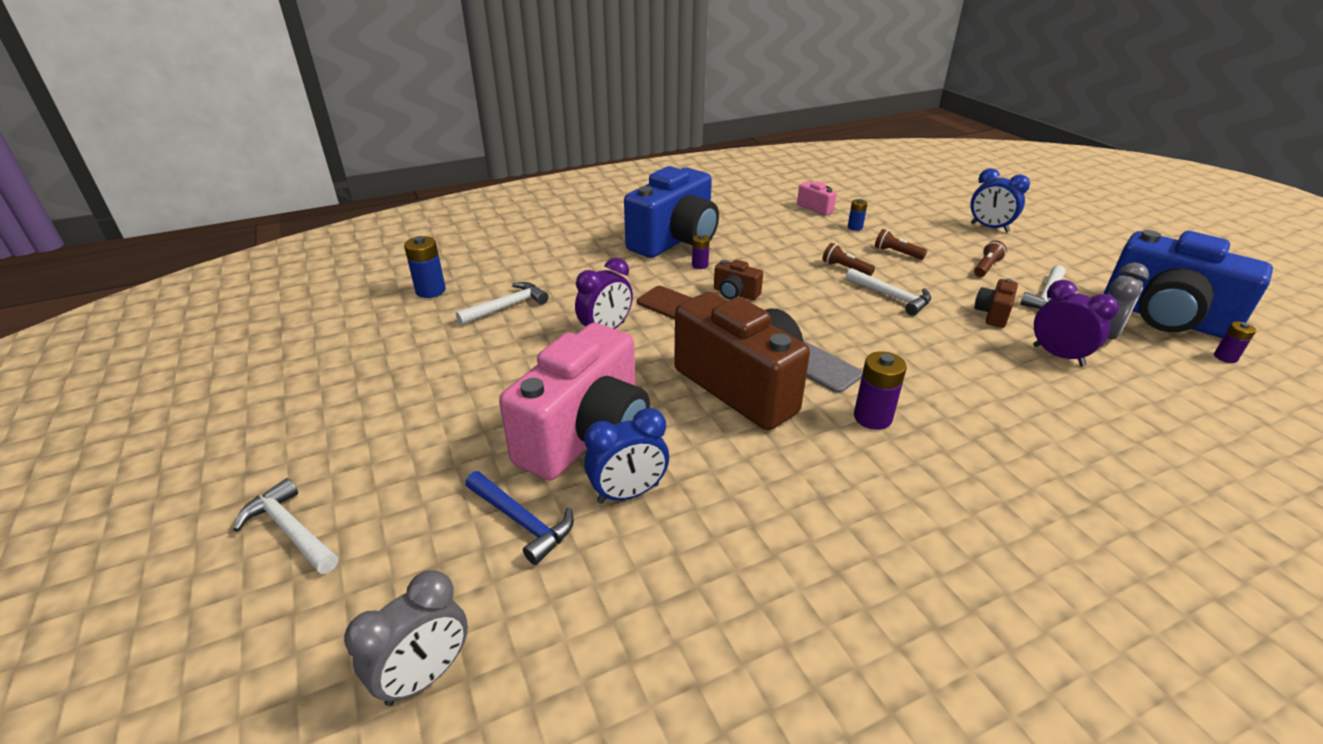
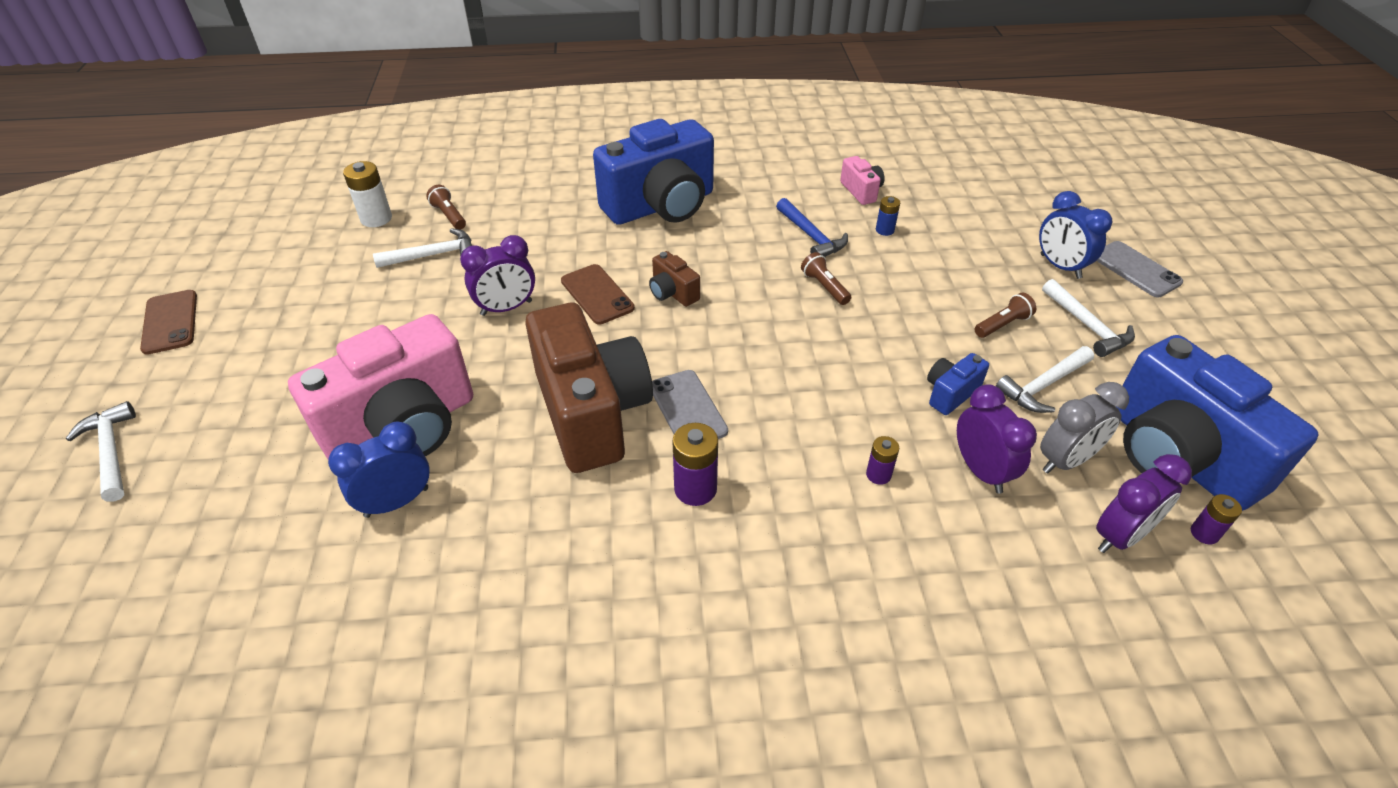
camera: 20 degrees right, 10 degrees up
grey clock [344,570,468,706] -> none
blue battery [404,236,446,298] -> white battery [343,161,392,227]
blue hammer [465,471,574,565] -> blue hammer moved to [776,198,848,257]
blue clock [584,408,669,504] -> blue clock turned 150 degrees clockwise [328,422,430,518]
purple battery [692,235,710,269] -> purple battery moved to [866,436,899,485]
white hammer [846,268,931,316] -> white hammer moved to [1042,279,1135,357]
brown flashlight [875,229,927,260] -> brown flashlight moved to [426,185,466,230]
brown camera [974,278,1018,328] -> blue camera [927,353,989,415]
none -> brown phone [140,290,197,355]
none -> purple clock [1096,454,1192,553]
none -> grey phone [1097,241,1183,297]

